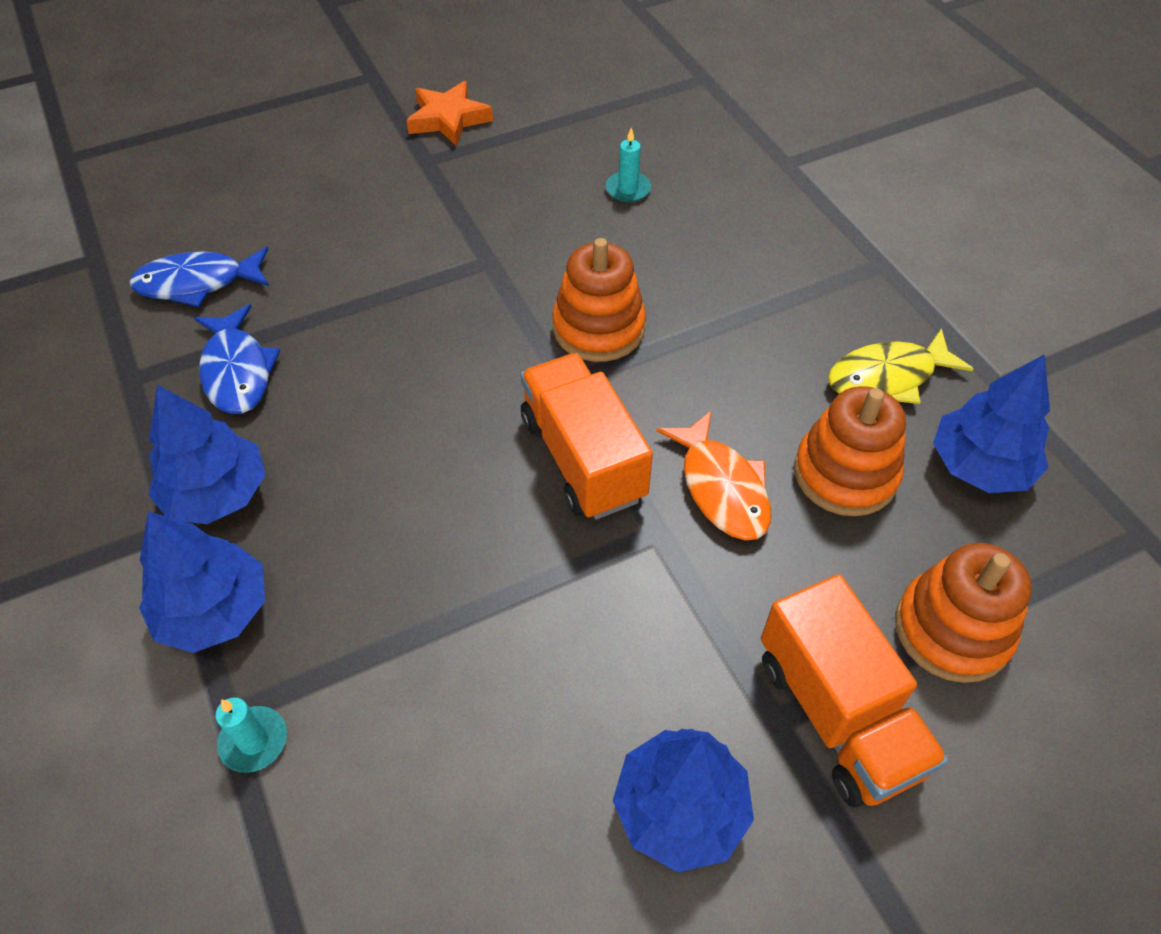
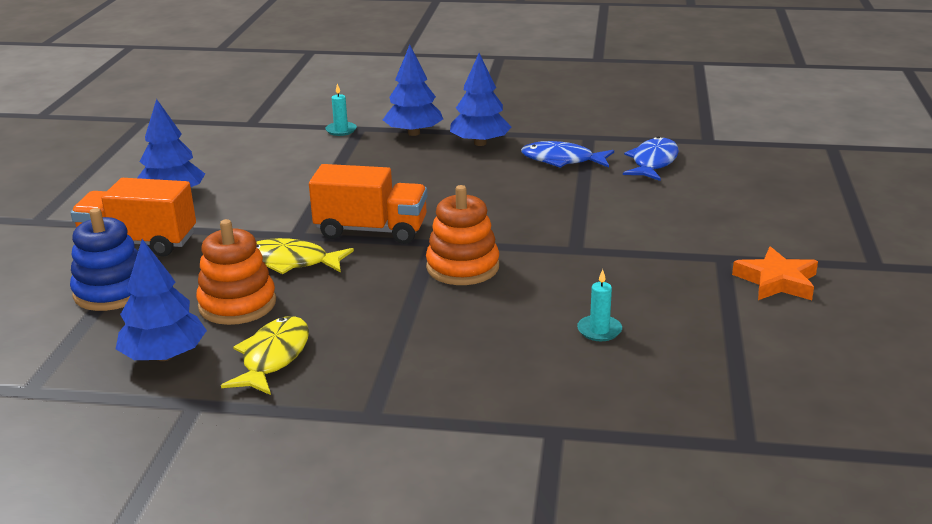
camera: 125 degrees right, 25 degrees down
orange fish [656,410,771,540] -> yellow fish [256,238,354,274]
orange stacking toy [895,543,1032,683] -> blue stacking toy [70,208,138,311]

